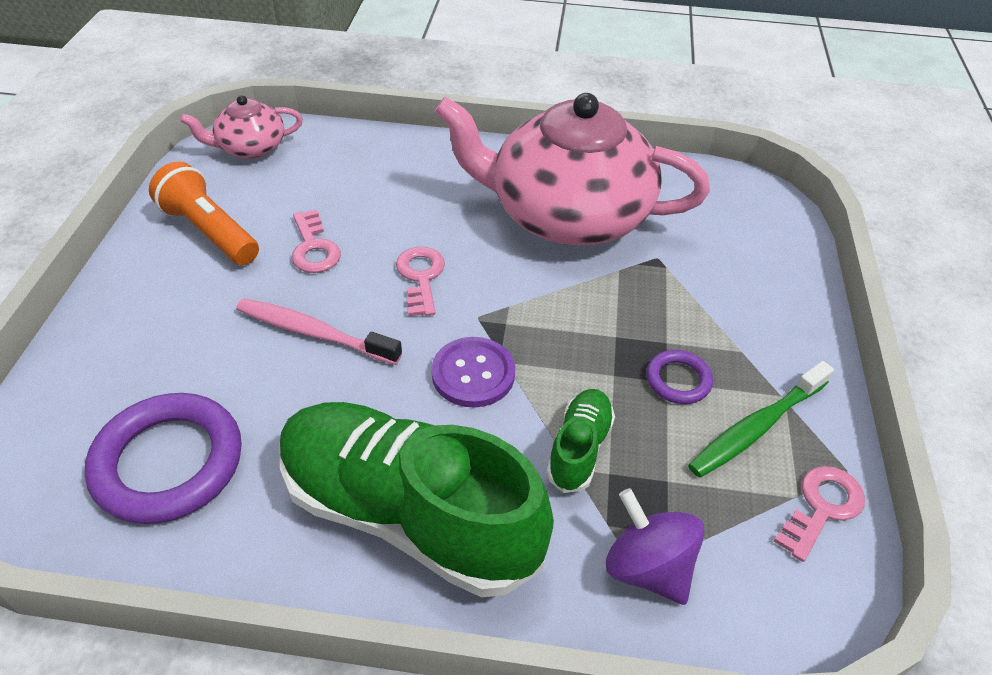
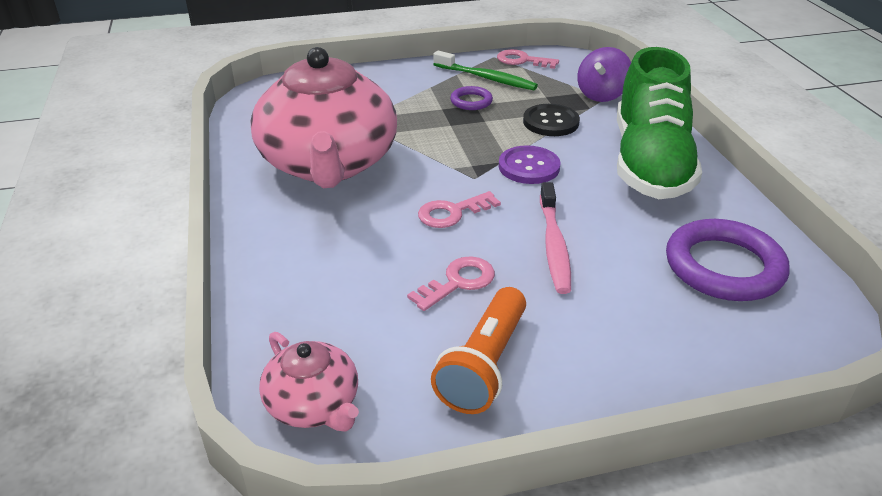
camera: 110 degrees left, 10 degrees down
green shoe [546,389,615,493] -> black button [523,104,580,136]

